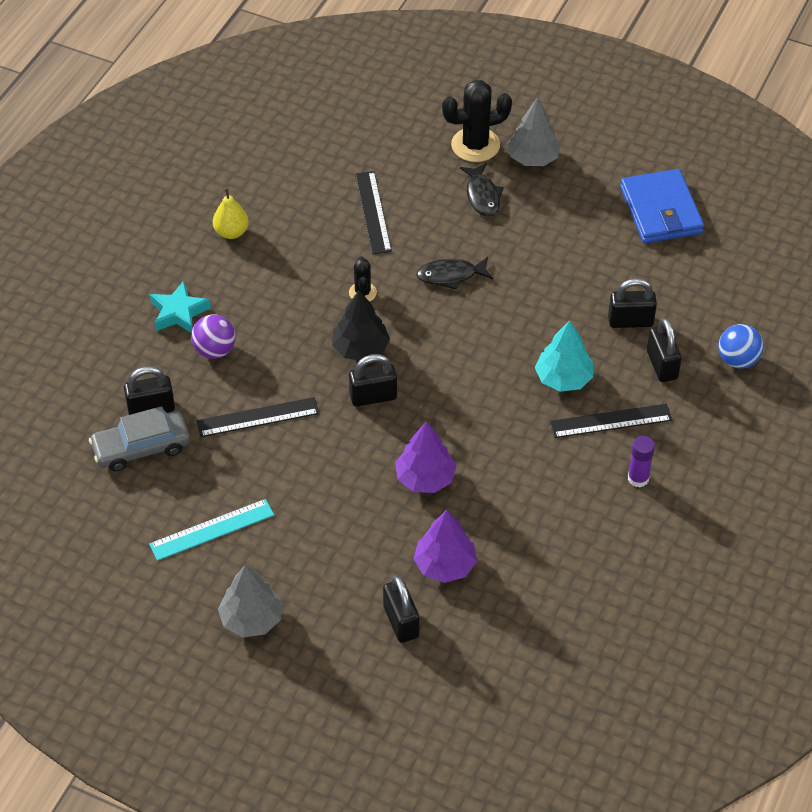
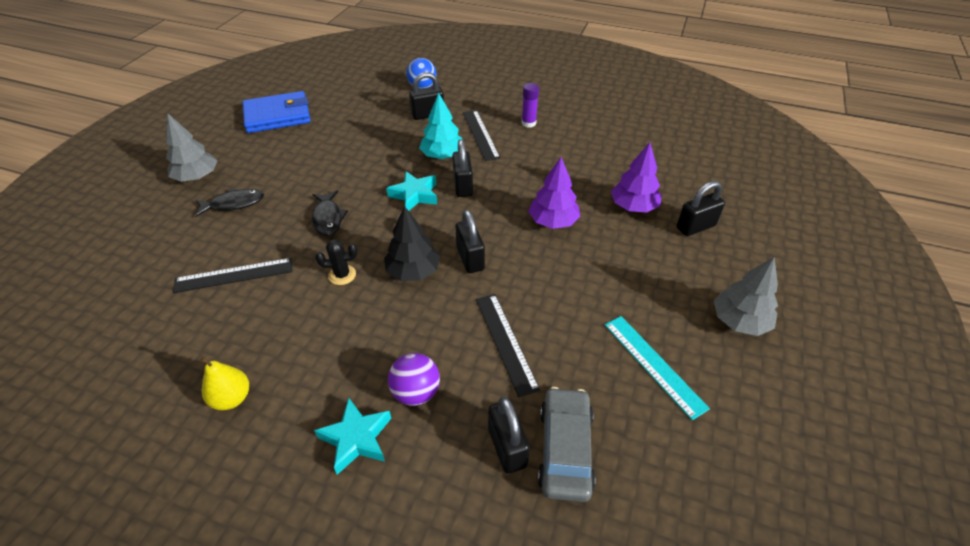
camera: 95 degrees left, 5 degrees down
grey car [89,406,190,471] -> grey car turned 150 degrees counterclockwise [538,387,596,502]
black cactus [442,80,512,162] -> none
black padlock [608,278,657,328] -> black padlock moved to [452,139,473,197]
none -> turquoise star [386,171,437,211]

